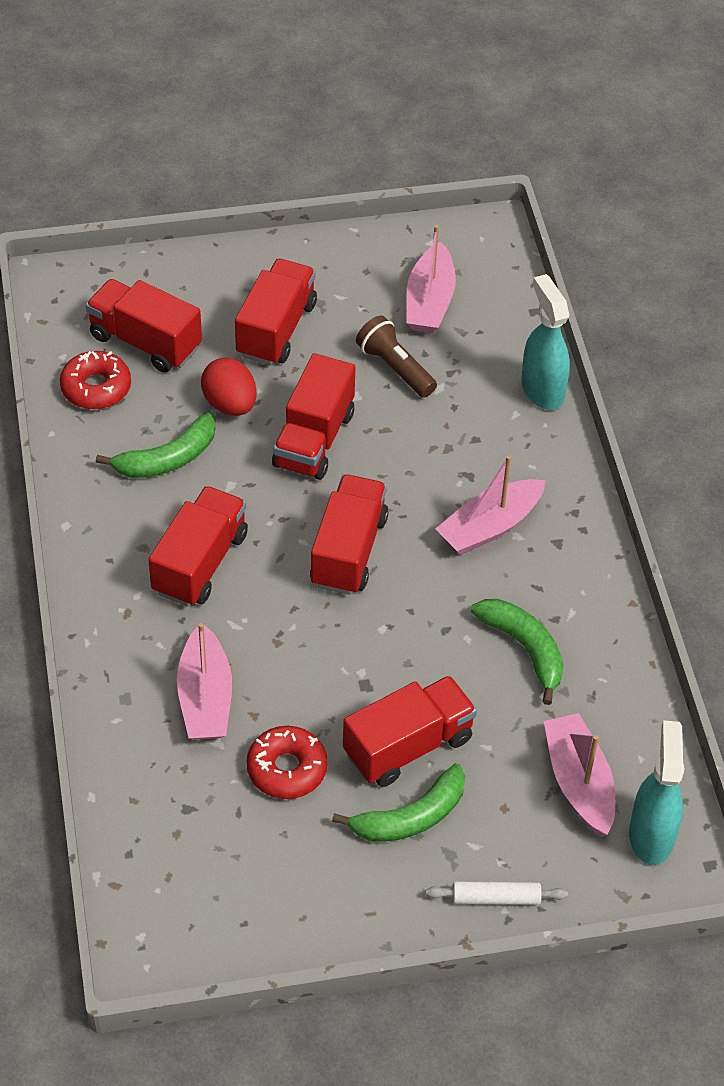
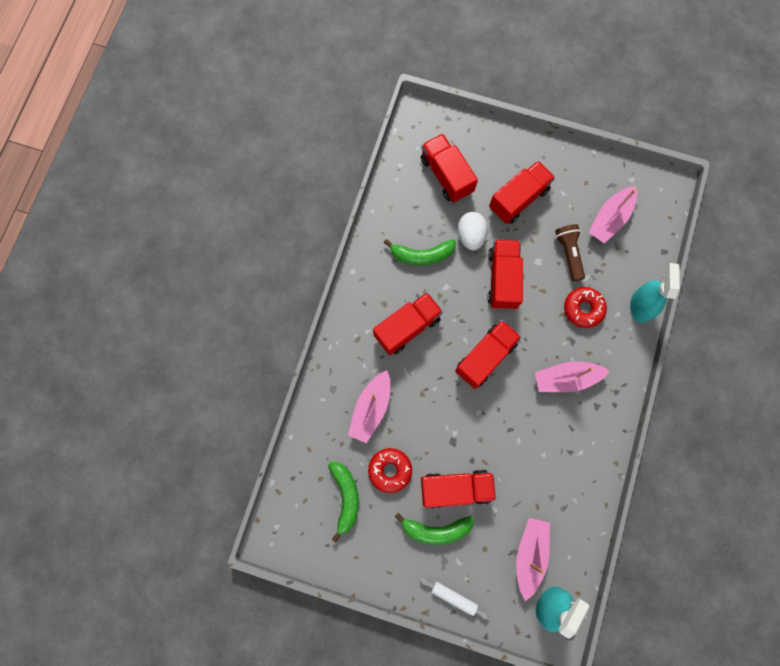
camera: 30 degrees right, 25 degrees up
red donut [60,351,131,409] -> red donut moved to [564,287,607,328]
red egg [201,358,257,416] -> white egg [458,212,488,250]
red truck [272,353,356,480] -> red truck turned 135 degrees clockwise [487,239,523,309]
green banana [471,599,564,705] -> green banana moved to [328,462,359,543]

